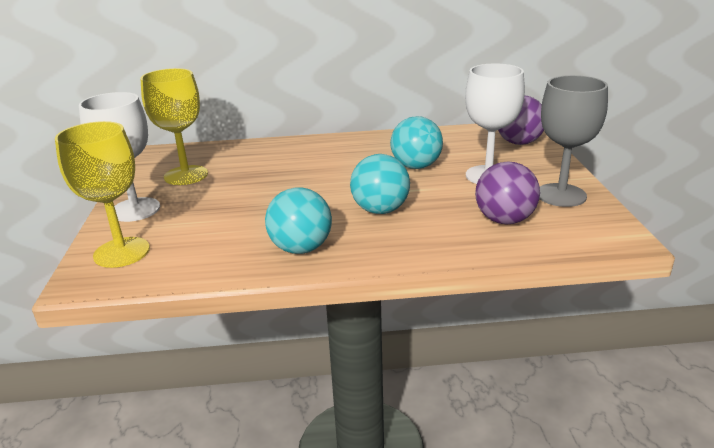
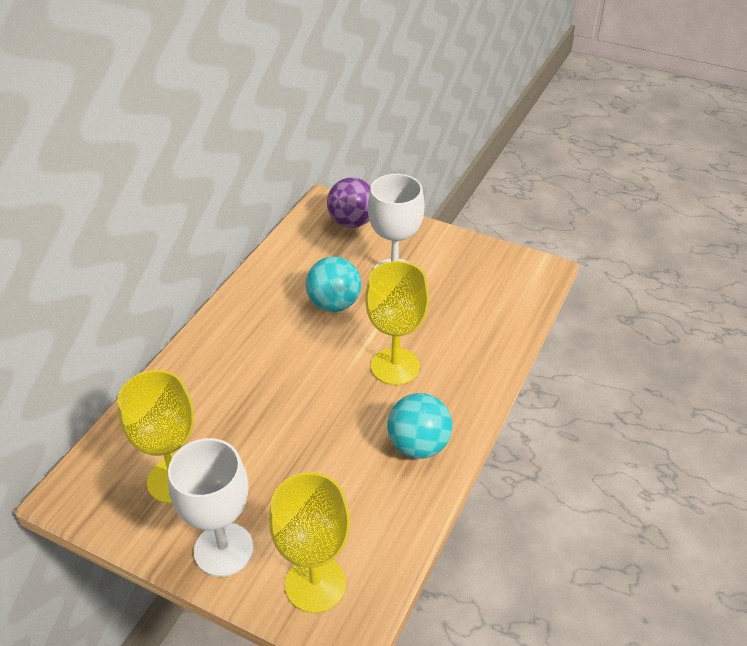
camera: 60 degrees left, 15 degrees up
turquoise ball [350,154,410,214] -> yellow goblet [365,261,429,385]
purple ball [475,161,540,224] -> none
grey goblet [539,75,608,207] -> none

